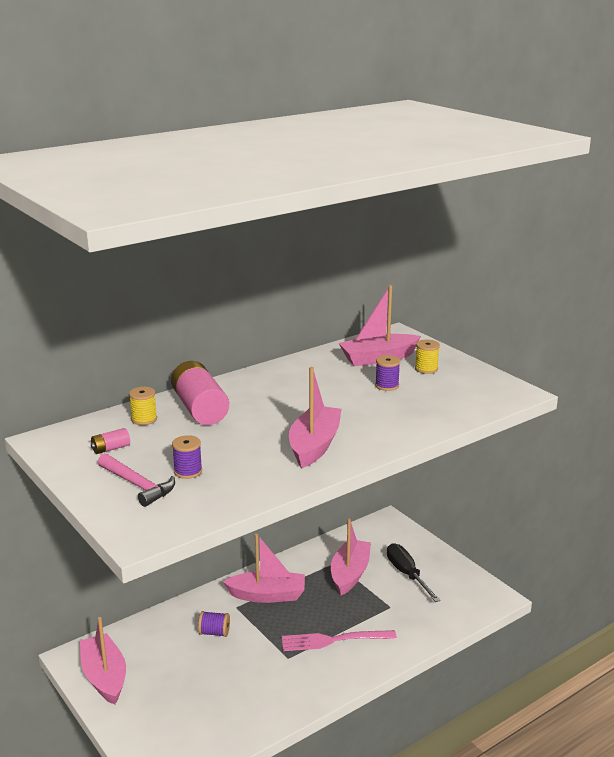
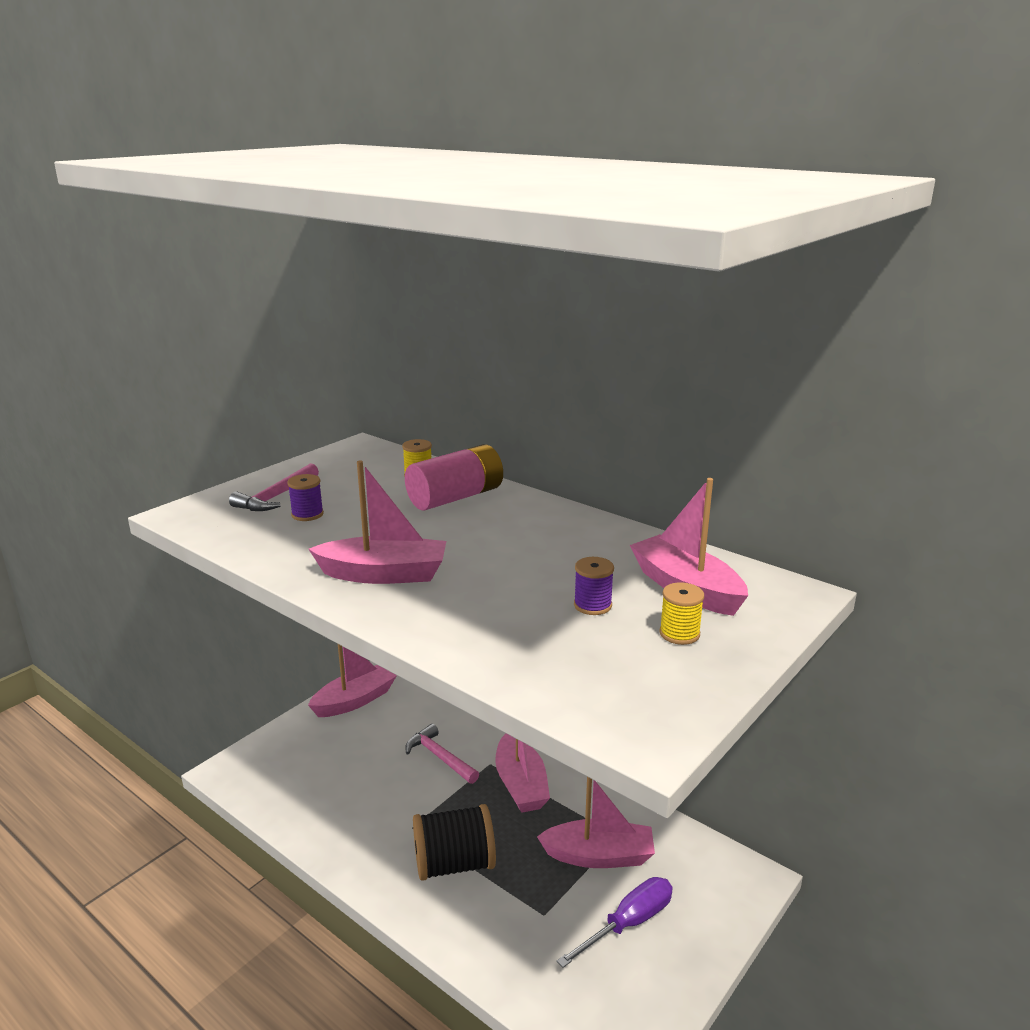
camera: 75 degrees right, 0 degrees up
pink battery [91,428,130,454] -> none
purple spool [198,611,230,637] -> pink hammer [405,724,479,784]
pink fork [282,630,397,651] -> black spool [413,804,496,881]
black screwdriver [387,543,441,602] -> purple screwdriver [557,877,673,968]

